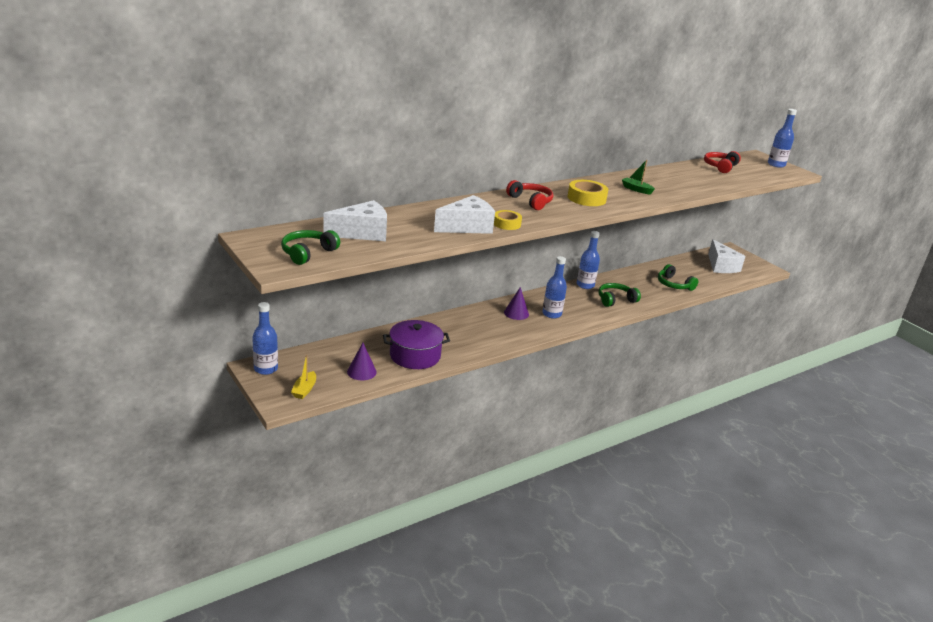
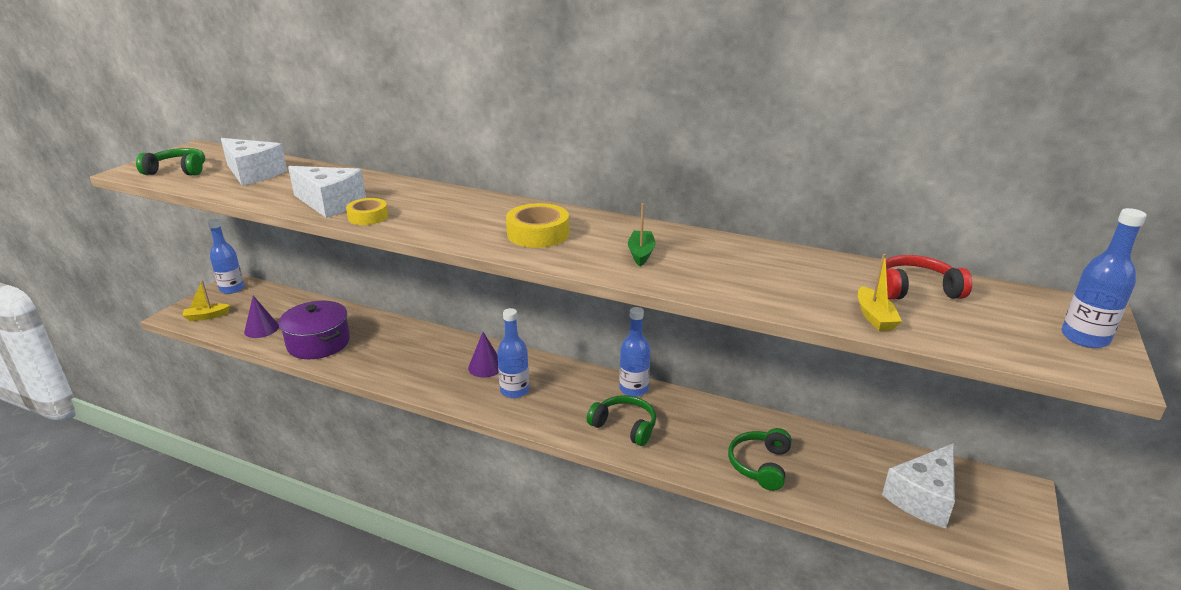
camera: 60 degrees right, 0 degrees up
red headphones [506,180,553,210] -> none
none -> yellow boat [858,254,902,331]

